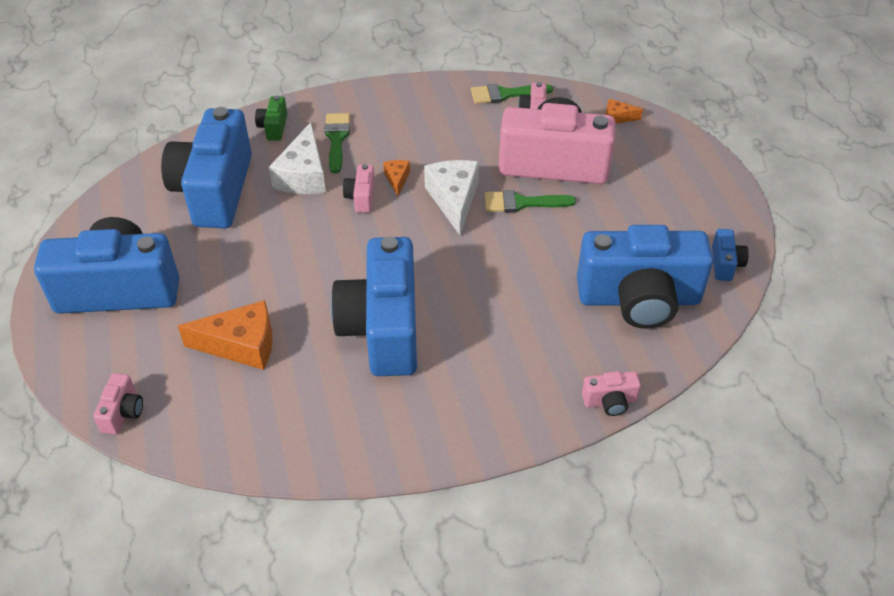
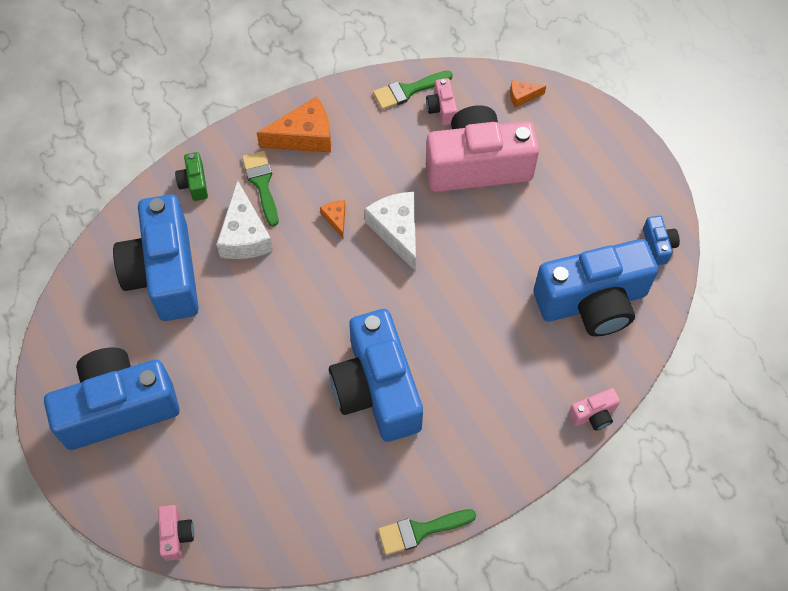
camera: 15 degrees left, 15 degrees up
orange cheese [178,300,273,370] -> orange cheese moved to [257,96,331,153]
pink camera [343,164,375,213] -> none
green brush [484,190,576,213] -> green brush moved to [378,509,476,555]

